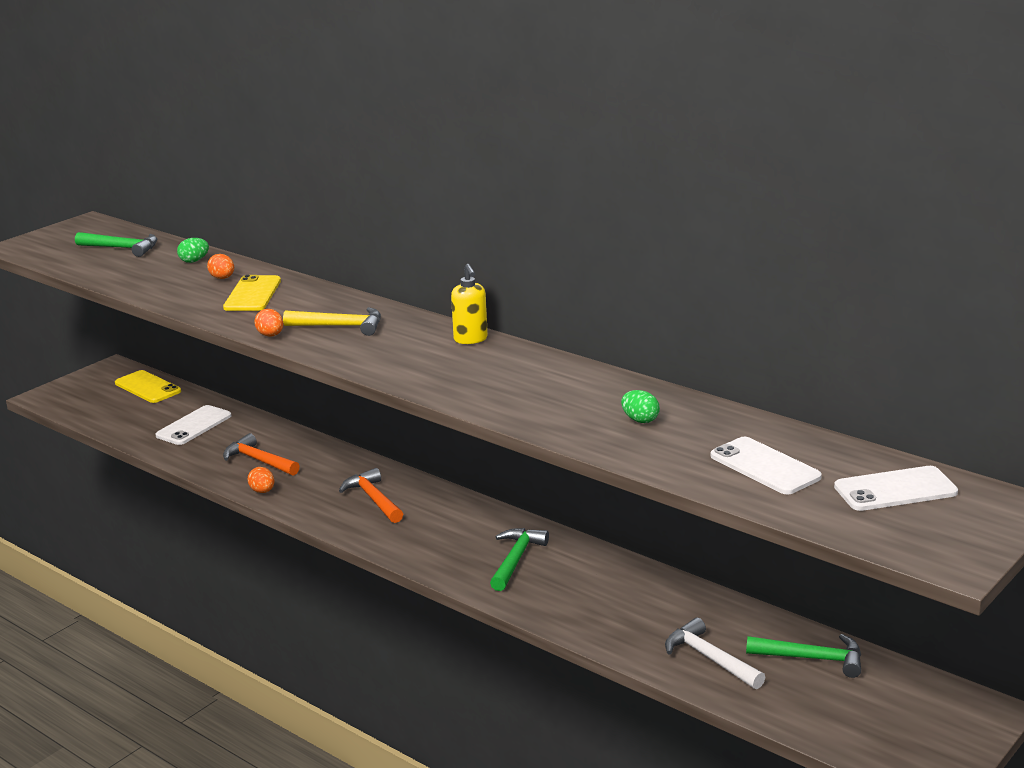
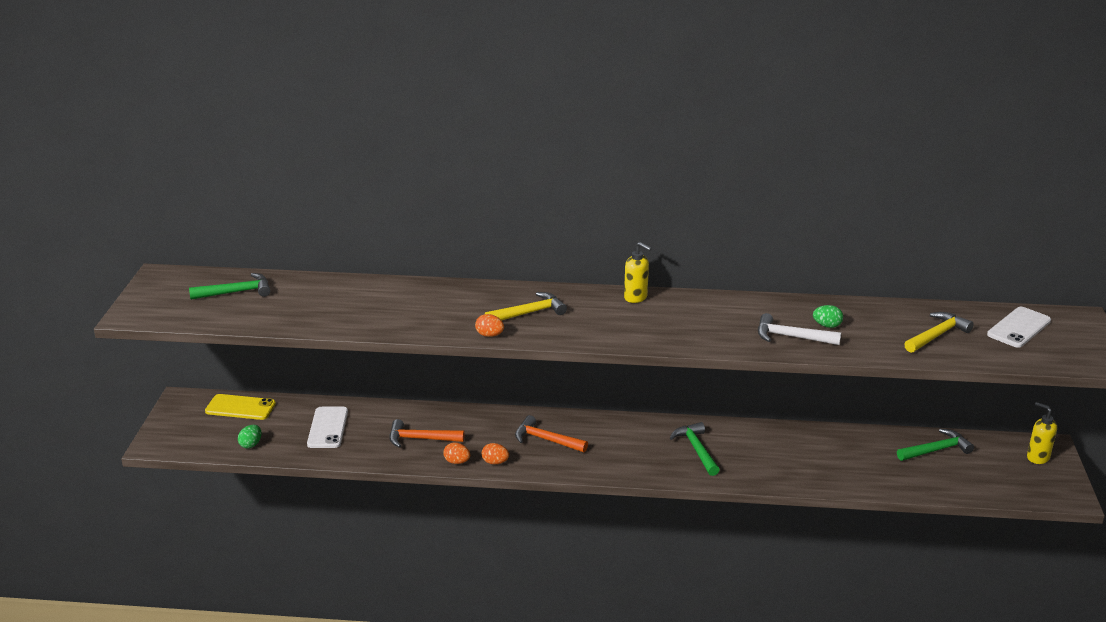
camera: 35 degrees left, 5 degrees up
green egg [177,238,209,263] -> green egg moved to [238,425,261,448]
orange egg [207,254,234,279] -> orange egg moved to [482,443,509,465]
yellow phone [223,275,281,311] -> none
white hammer [665,618,765,689] -> white hammer moved to [758,313,841,345]
white phone [711,437,822,494] -> yellow hammer [904,312,974,353]
none -> yellow soap dispenser [1027,402,1057,464]

